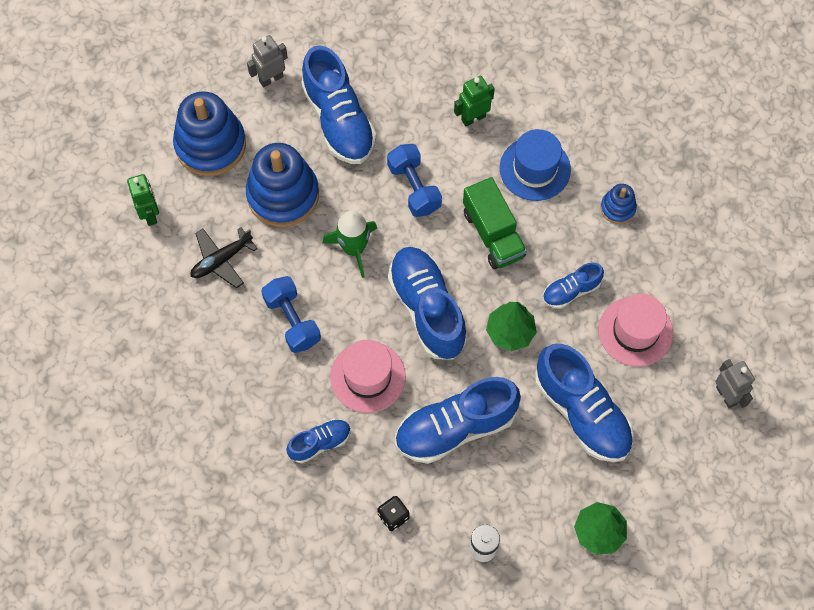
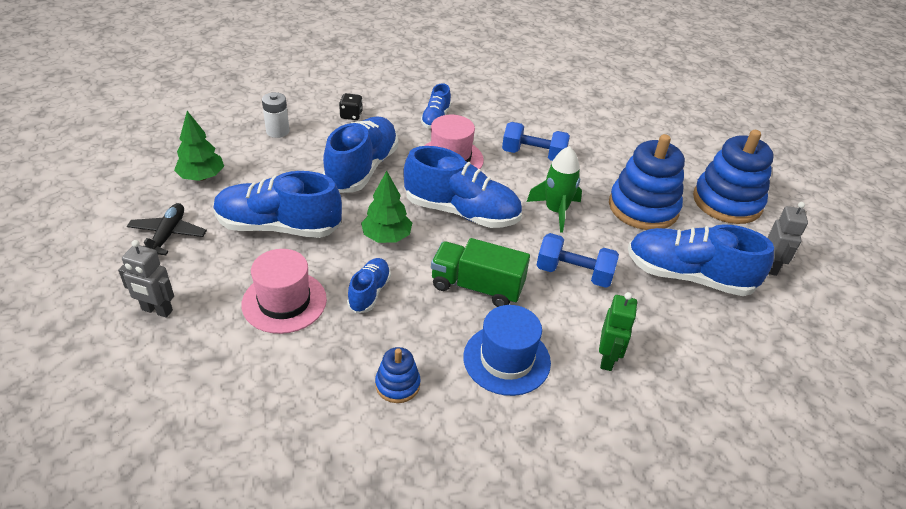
camera: 130 degrees right, 25 degrees down
green robot [127,174,159,226] -> none
black plane [190,227,258,288] -> black plane moved to [127,203,207,255]

